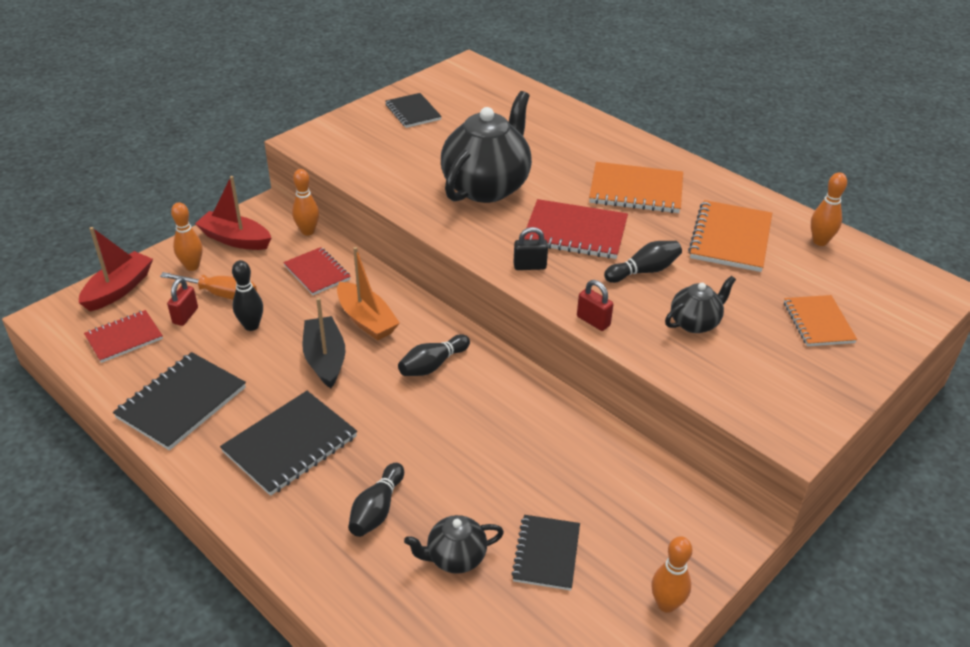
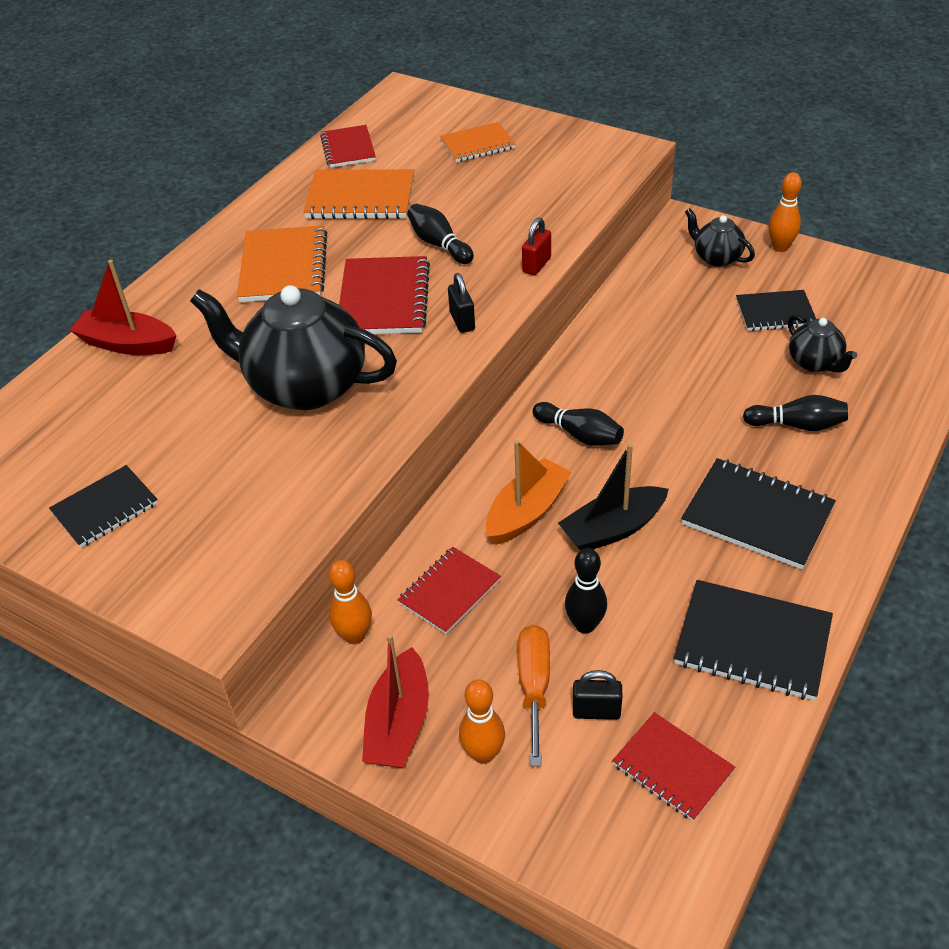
camera: 100 degrees left, 5 degrees up
red boat [79,227,153,311] -> red boat moved to [70,260,177,355]
red padlock [167,278,198,326] -> black padlock [573,670,622,720]
black teapot [665,276,736,333] -> black teapot moved to [685,208,755,267]
orange bowling pin [811,172,847,246] -> red notebook [320,125,376,168]

